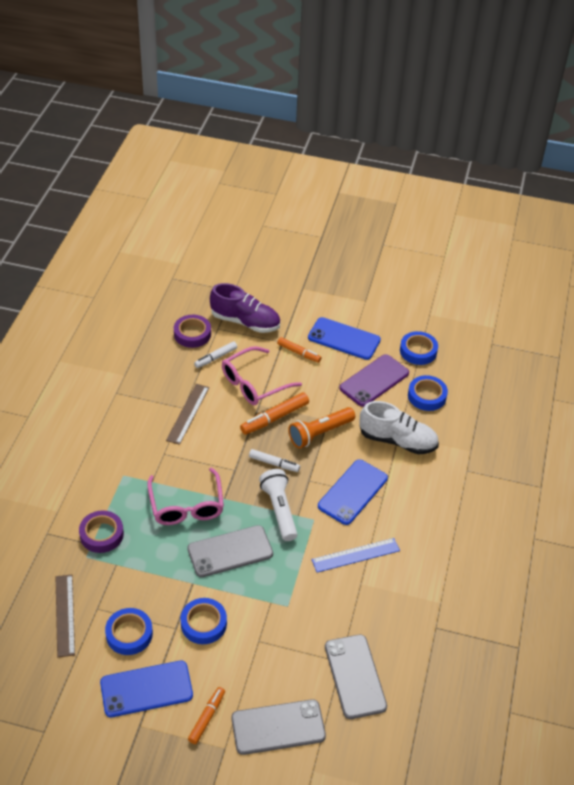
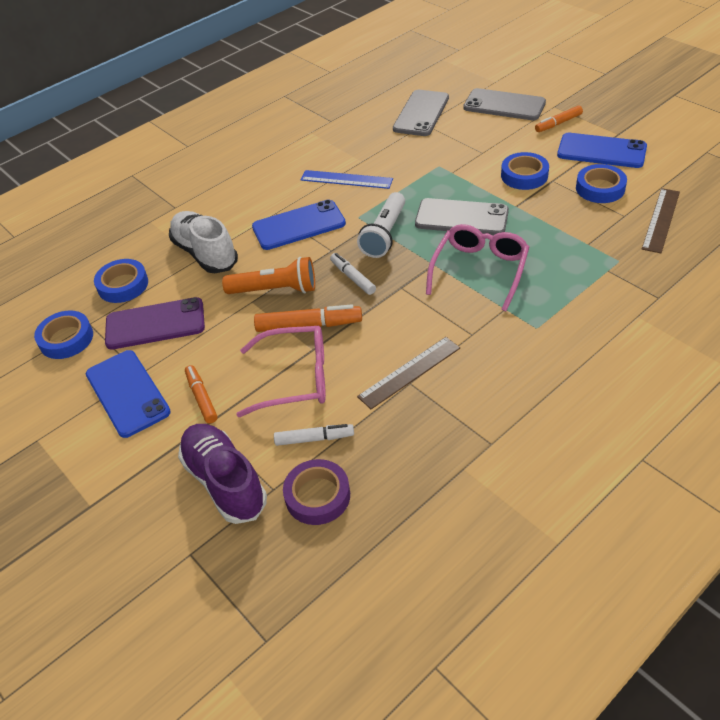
camera: 140 degrees left, 0 degrees up
purple tape [79,511,124,553] -> none

